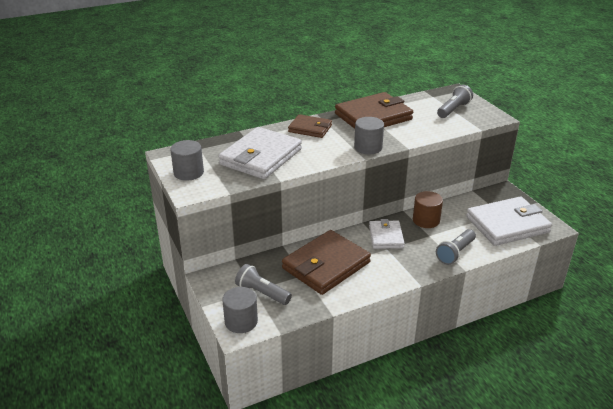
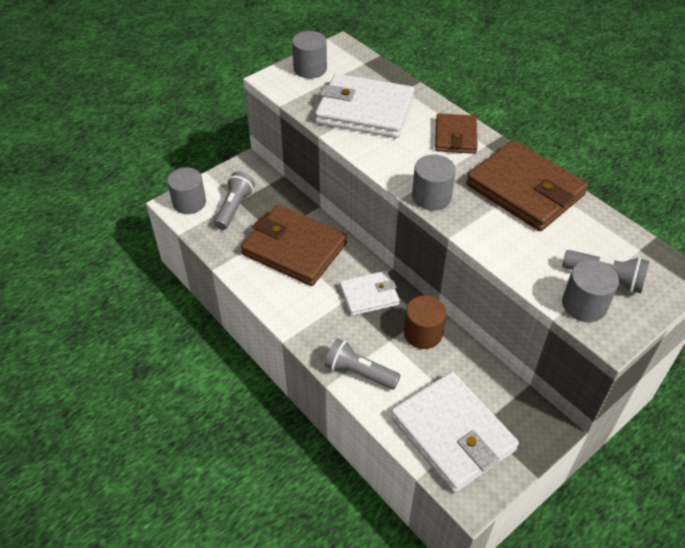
camera: 75 degrees right, 15 degrees up
none -> grey cylinder [562,260,619,322]

